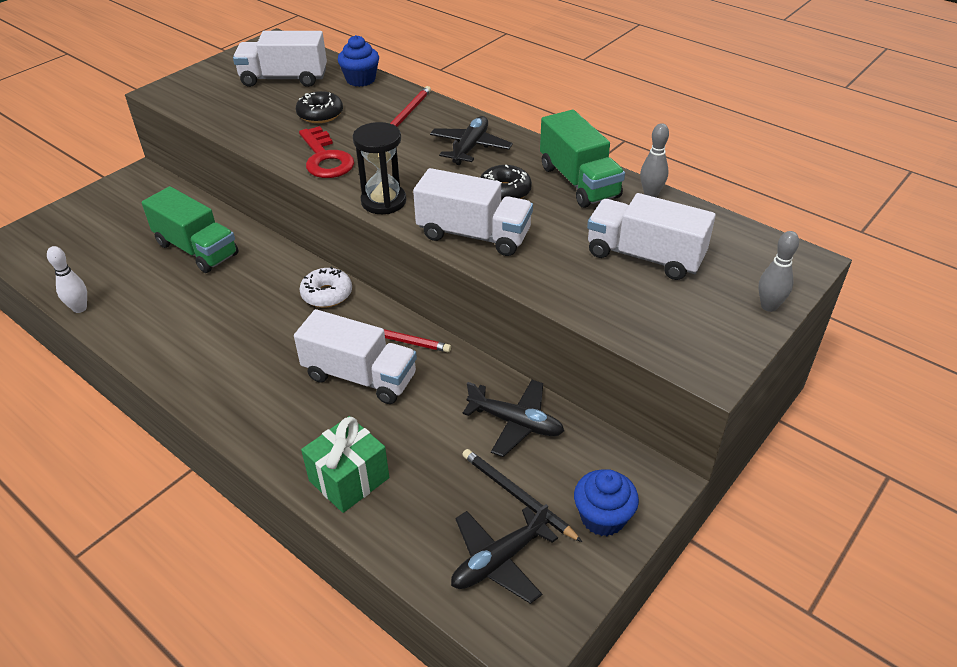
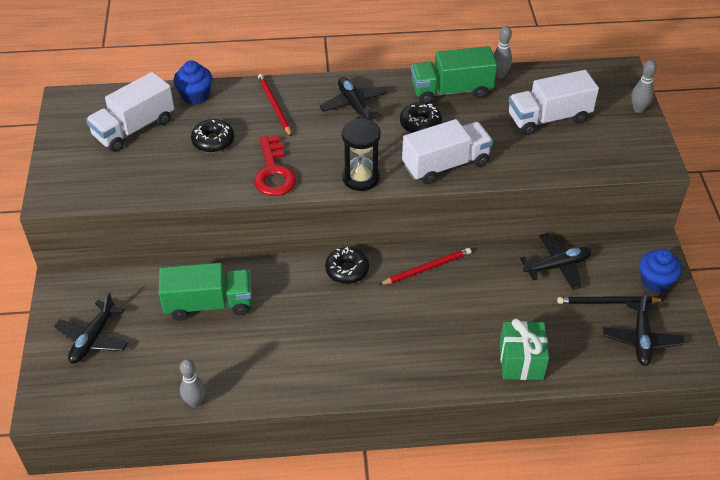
camera: 45 degrees left, 5 degrees up
white bowling pin [47,246,87,313] -> grey bowling pin [180,359,205,408]
white truck [294,309,417,404] -> none
red key [299,126,354,178] -> red key turned 60 degrees clockwise [254,135,296,196]
white donut [300,266,352,307] -> black donut [325,247,369,284]
green truck [540,110,625,208] -> green truck turned 150 degrees clockwise [411,46,497,104]
none -> black plane [54,292,128,363]

